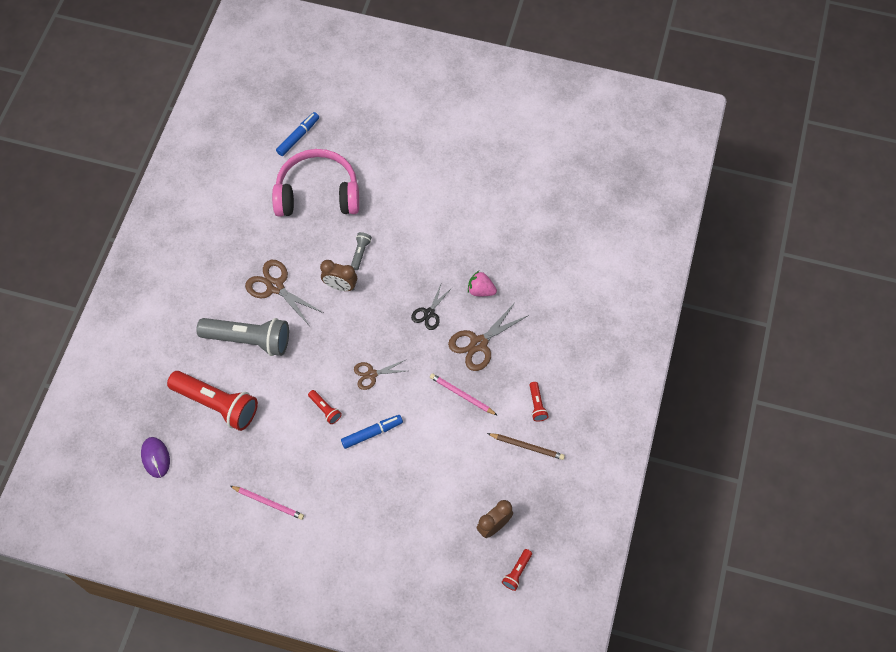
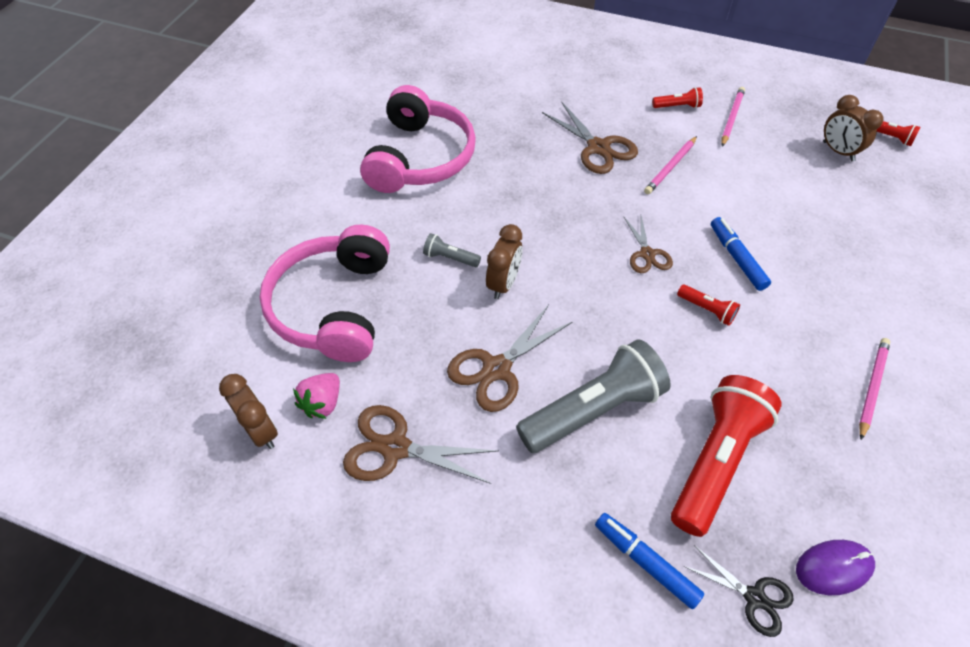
camera: 85 degrees left, 10 degrees down
grey flashlight [196,318,289,356] -> grey flashlight turned 45 degrees clockwise [516,339,671,453]
blue marker [276,112,319,156] -> blue marker moved to [595,513,704,609]
red flashlight [308,390,342,424] -> red flashlight turned 75 degrees clockwise [677,284,740,326]
black scissors [411,282,453,330] -> black scissors moved to [683,545,794,637]
pink strawberry [468,271,497,296] -> pink strawberry moved to [293,373,340,419]
brown pencil [487,433,565,460] -> pink pencil [722,87,745,147]
none -> brown clock [219,374,278,449]
none -> brown scissors [343,405,499,484]
none -> pink headphones [360,85,476,193]

